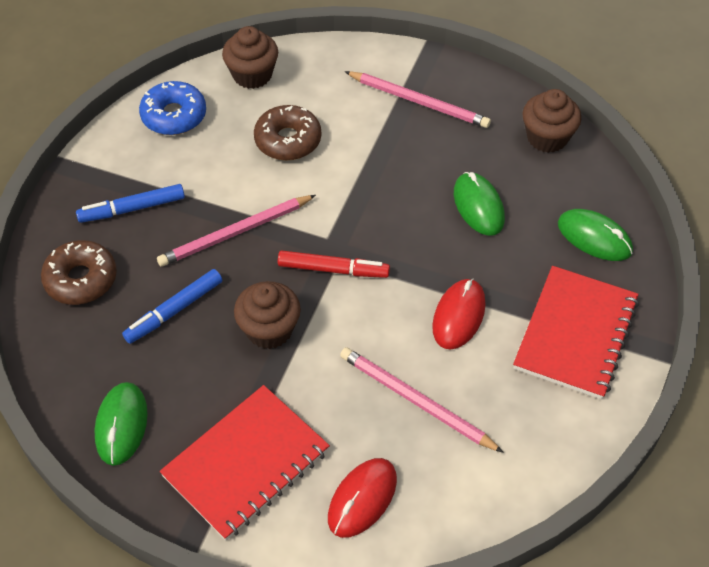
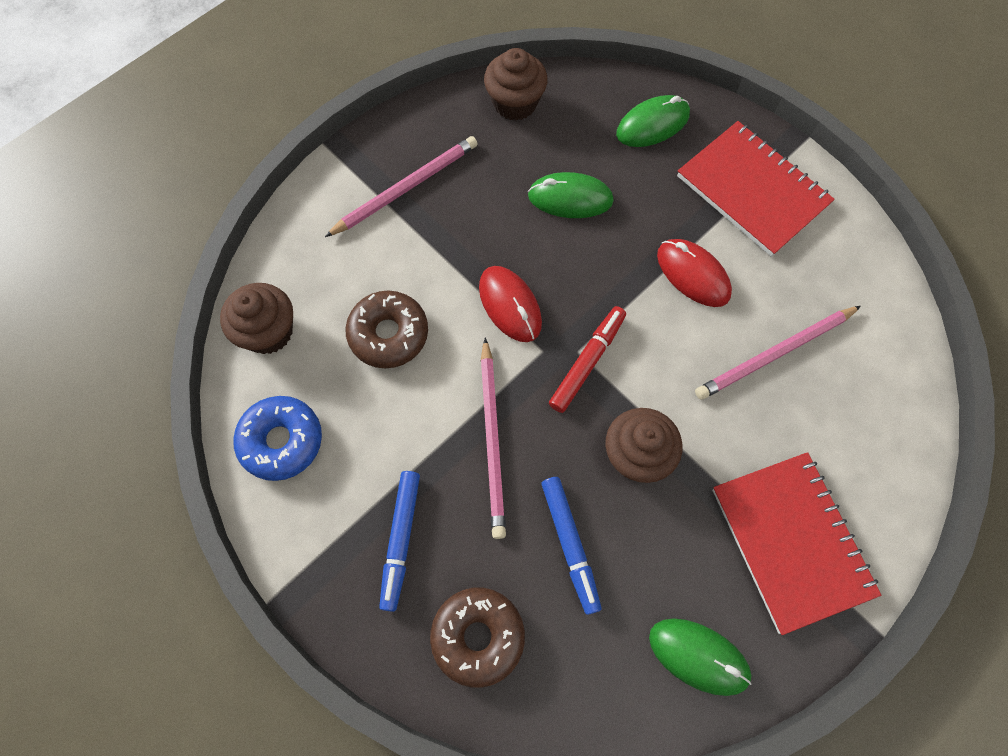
camera: 65 degrees left, 15 degrees up
red mouse [328,458,397,538] -> red mouse moved to [479,266,542,342]

